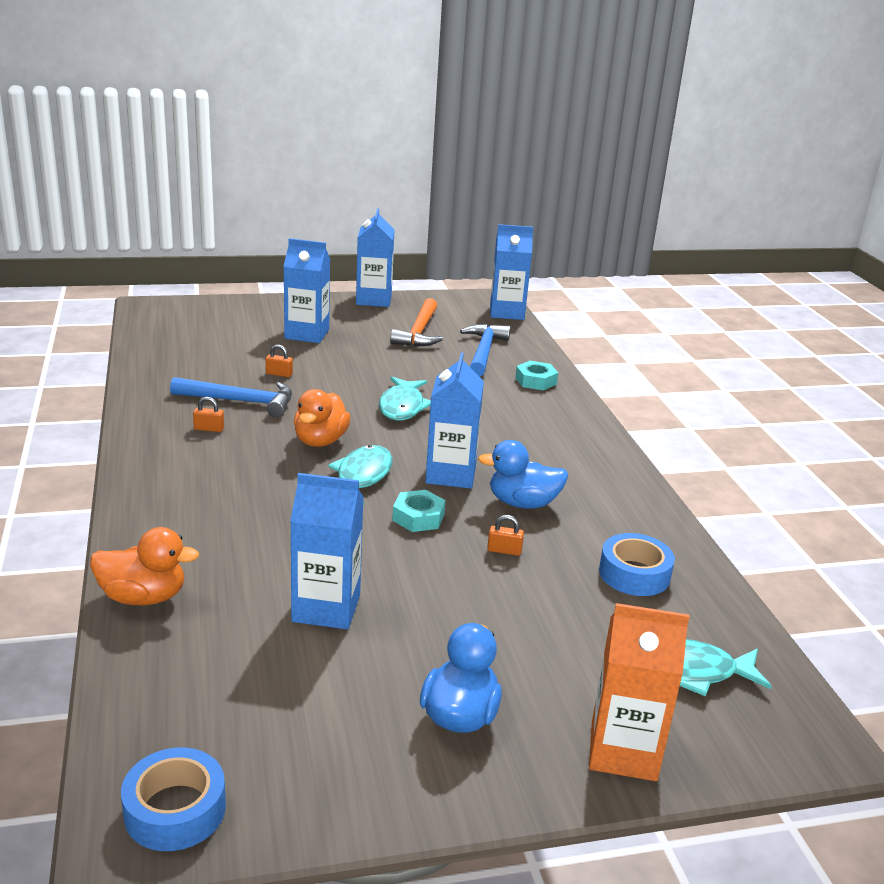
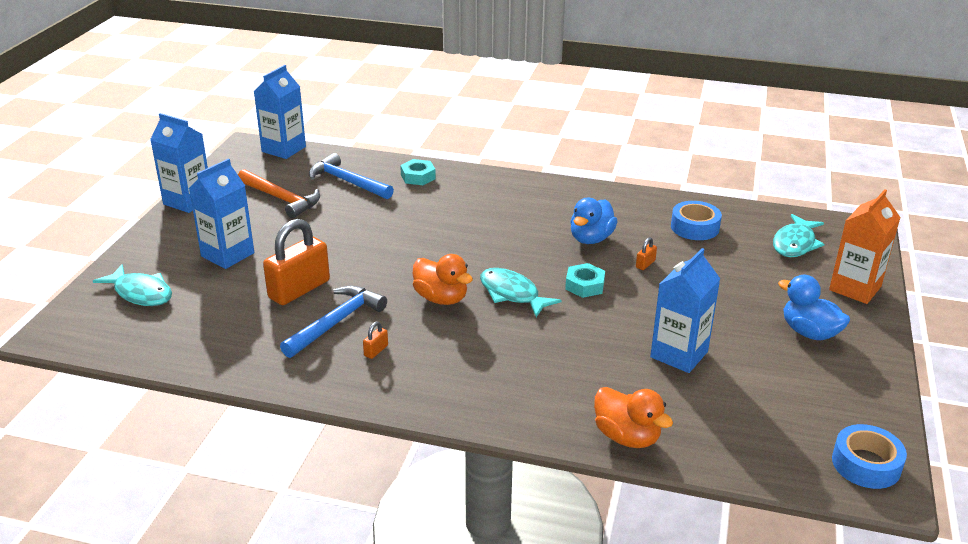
camera: 60 degrees left, 5 degrees up
orange duck [90,527,199,605] -> orange duck turned 105 degrees clockwise [594,387,673,448]
orange padlock [266,345,293,377] -> orange padlock [263,219,330,305], size x2.48
turquoise fish [379,377,431,421] -> turquoise fish moved to [93,264,172,306]
blue carton [425,352,484,489] -> none

